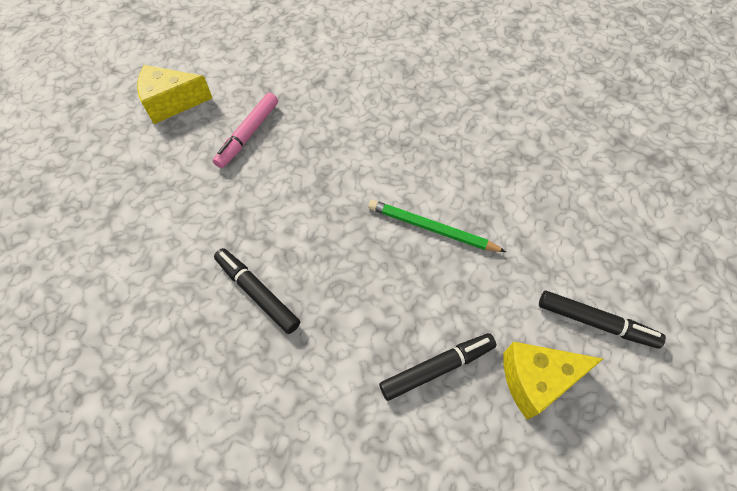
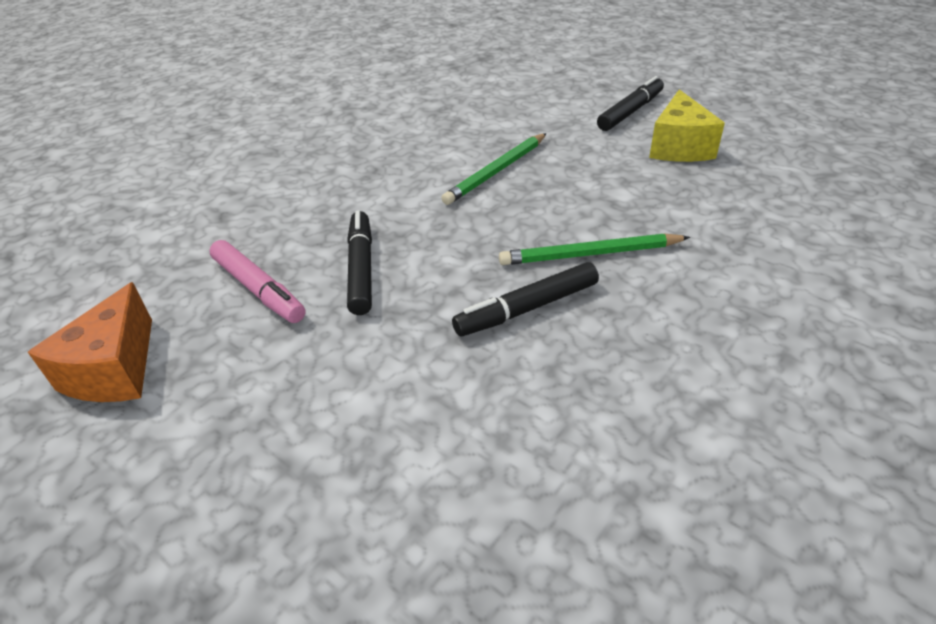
camera: 70 degrees left, 20 degrees down
yellow cheese [137,65,212,124] -> orange cheese [28,282,152,402]
black marker [379,333,496,401] -> black marker moved to [347,210,372,315]
none -> green pencil [499,233,690,265]

